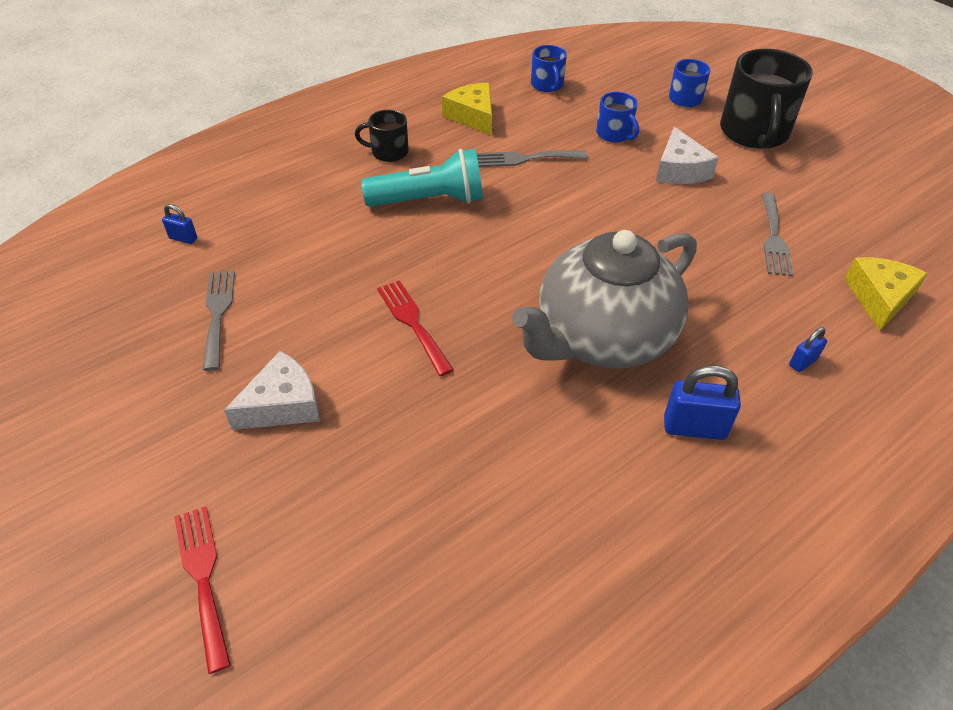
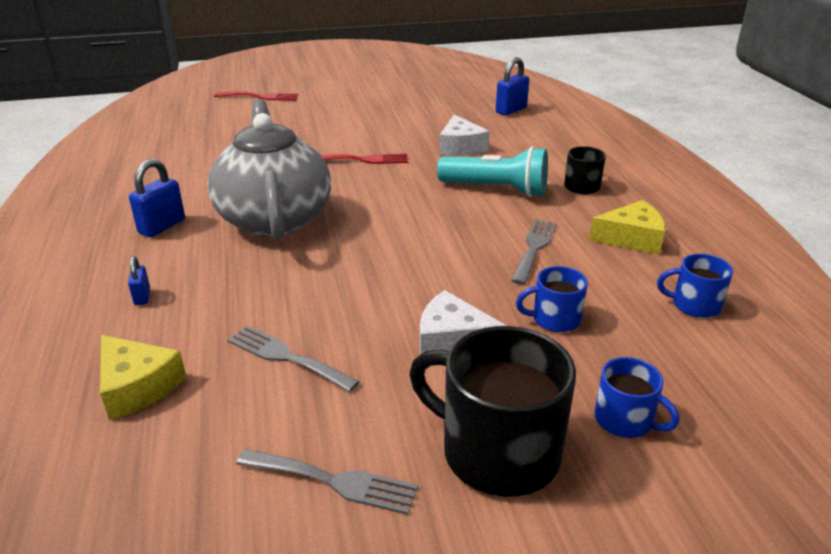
camera: 115 degrees right, 15 degrees down
blue padlock [162,204,197,244] -> blue padlock [496,57,529,116], size x1.80
grey fork [203,270,235,371] -> grey fork moved to [236,449,418,515]
white cheese [224,351,320,430] -> white cheese moved to [439,115,490,156]
turquoise flashlight [361,149,483,207] -> turquoise flashlight turned 90 degrees counterclockwise [437,146,548,197]

